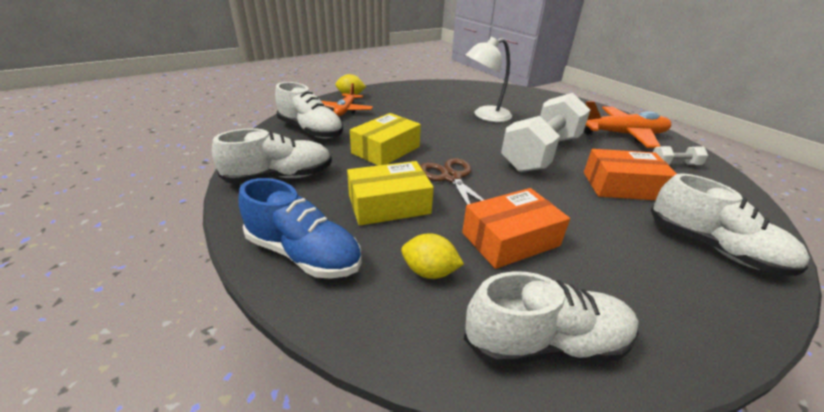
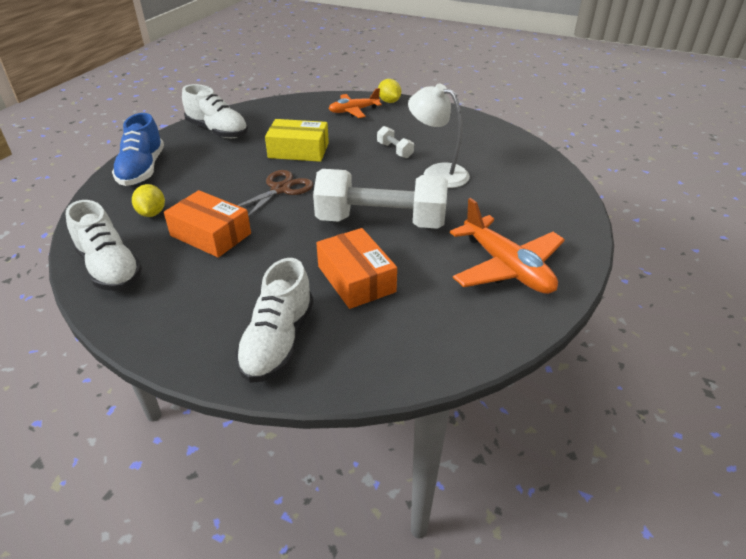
camera: 60 degrees right, 5 degrees up
white shoe [275,82,343,138] -> none
yellow box [347,161,434,226] -> none
white dumbbell [653,146,708,165] -> white dumbbell moved to [377,126,414,158]

